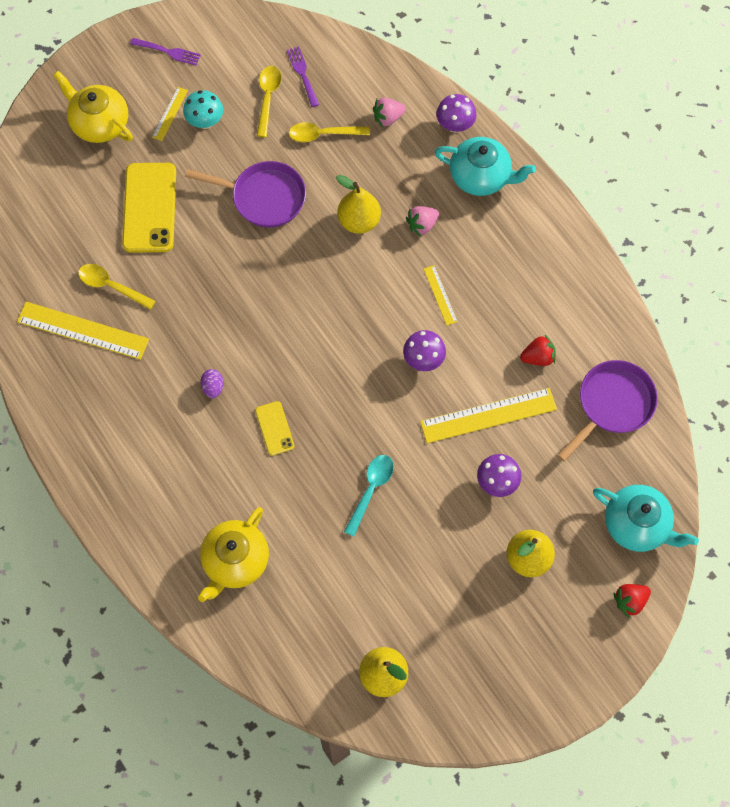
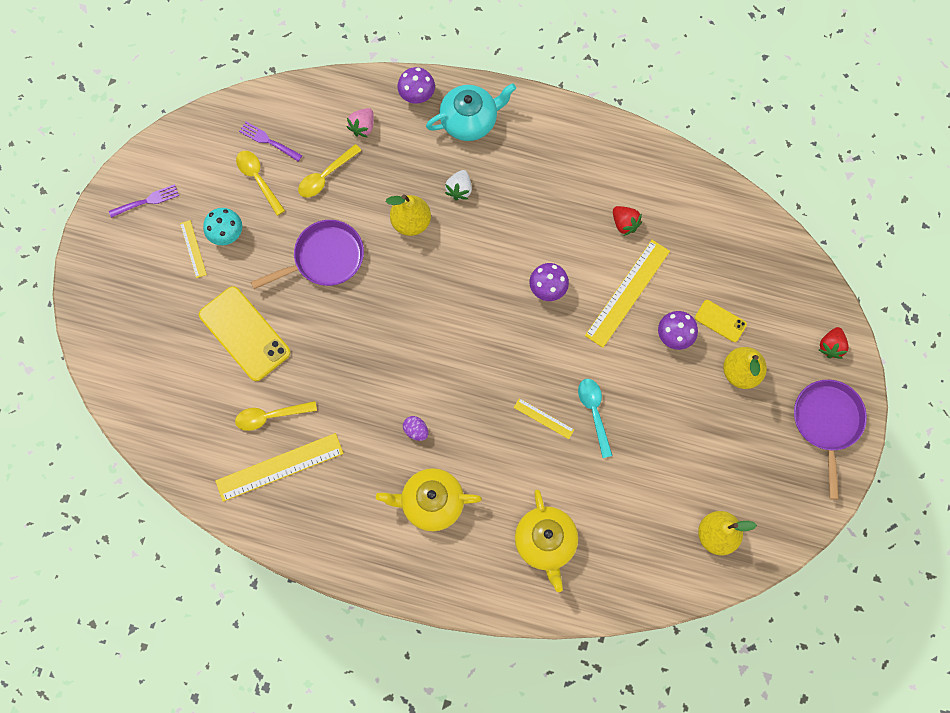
camera: 40 degrees left, 5 degrees up
yellow teapot [53,71,133,143] -> yellow teapot moved to [376,468,482,531]
yellow phone [255,401,294,456] -> yellow phone moved to [695,300,747,342]
pink strawberry [406,206,439,237] -> white strawberry [445,170,472,200]
yellow ruler [424,265,458,325] -> yellow ruler moved to [514,398,574,439]
red strawberry [520,335,556,366] -> red strawberry turned 105 degrees clockwise [613,206,642,236]
purple pan [557,360,658,462] -> purple pan moved to [794,380,867,500]
turquoise teapot [593,485,699,552] -> none

